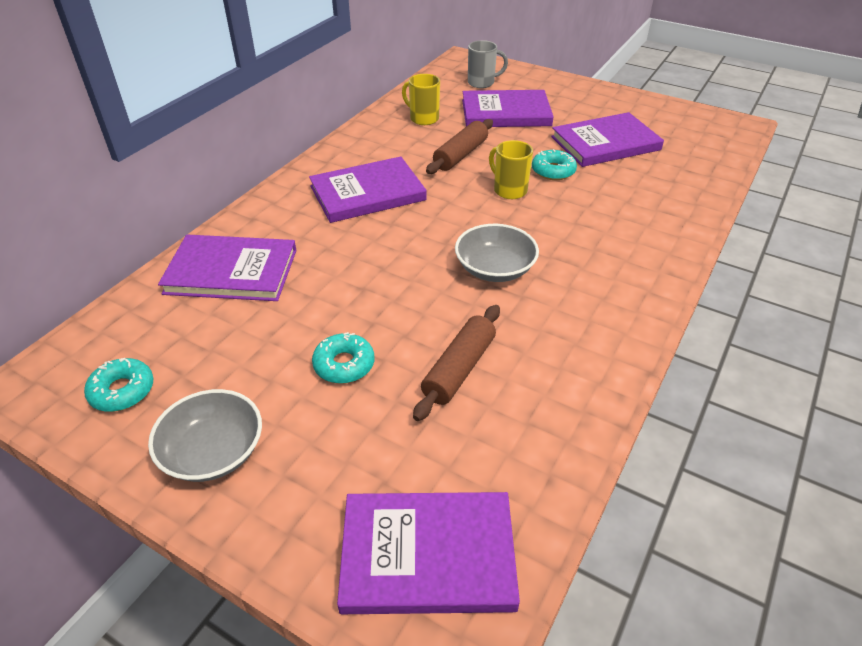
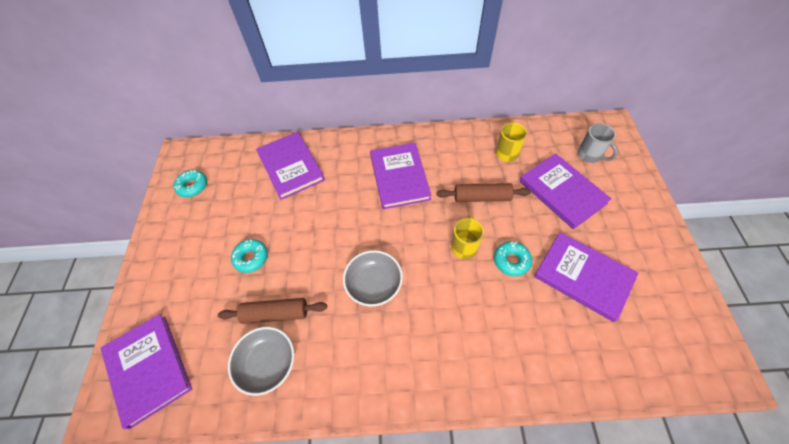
camera: 60 degrees right, 15 degrees up
grey bowl [148,389,262,482] -> grey bowl moved to [228,327,294,396]
purple book [309,156,426,223] -> purple book turned 45 degrees clockwise [370,143,432,209]

